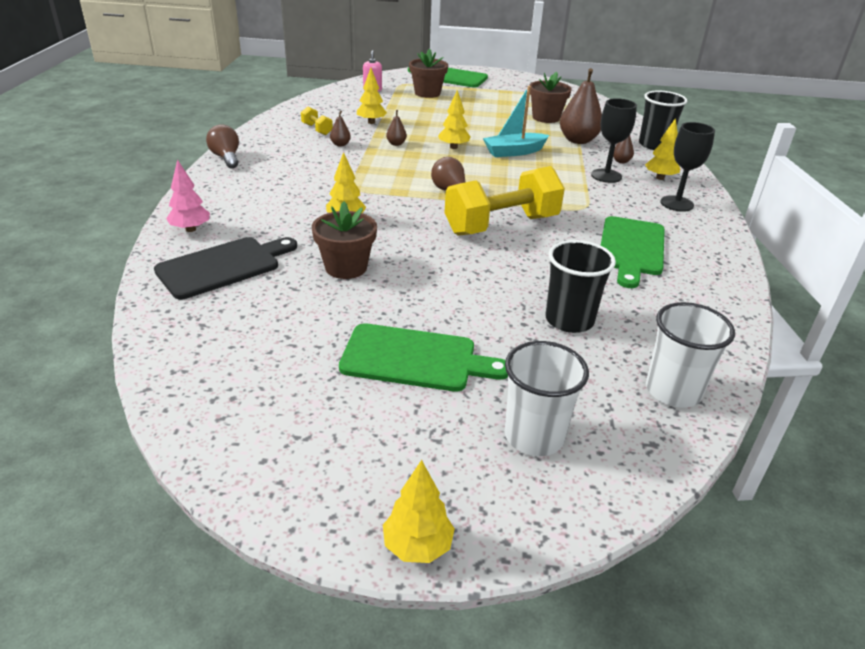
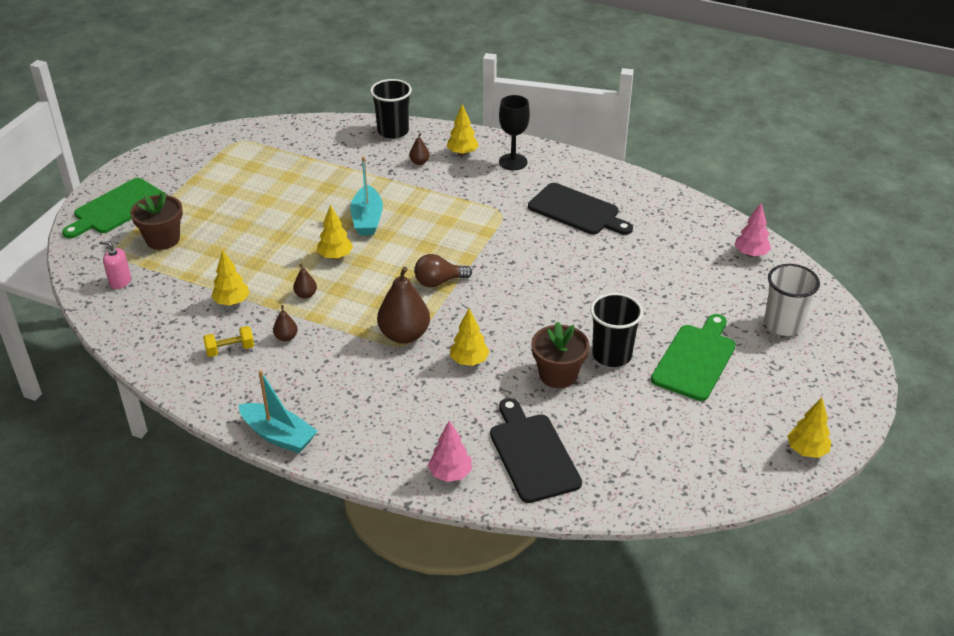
camera: 70 degrees left, 5 degrees up
brown light bulb [206,125,239,169] -> turquoise boat [239,370,317,453]
yellow tree [383,460,455,563] -> yellow tree moved to [787,397,832,458]
yellow dumbbell [444,166,565,236] -> none
brown flower pot [529,72,572,123] -> none
black cup [545,240,616,333] -> black cup moved to [590,293,643,367]
brown pear [560,68,602,144] -> brown pear moved to [377,267,430,344]
black goblet [591,98,637,183] -> none
green cutting board [601,216,665,288] -> black cutting board [528,183,633,235]
white cup [646,302,735,408] -> pink tree [735,203,771,257]

